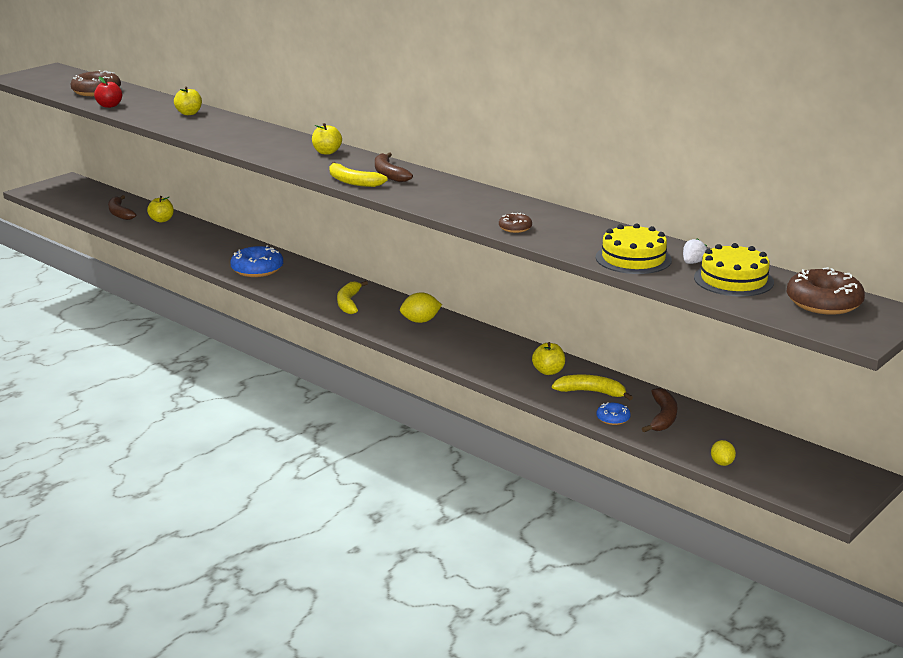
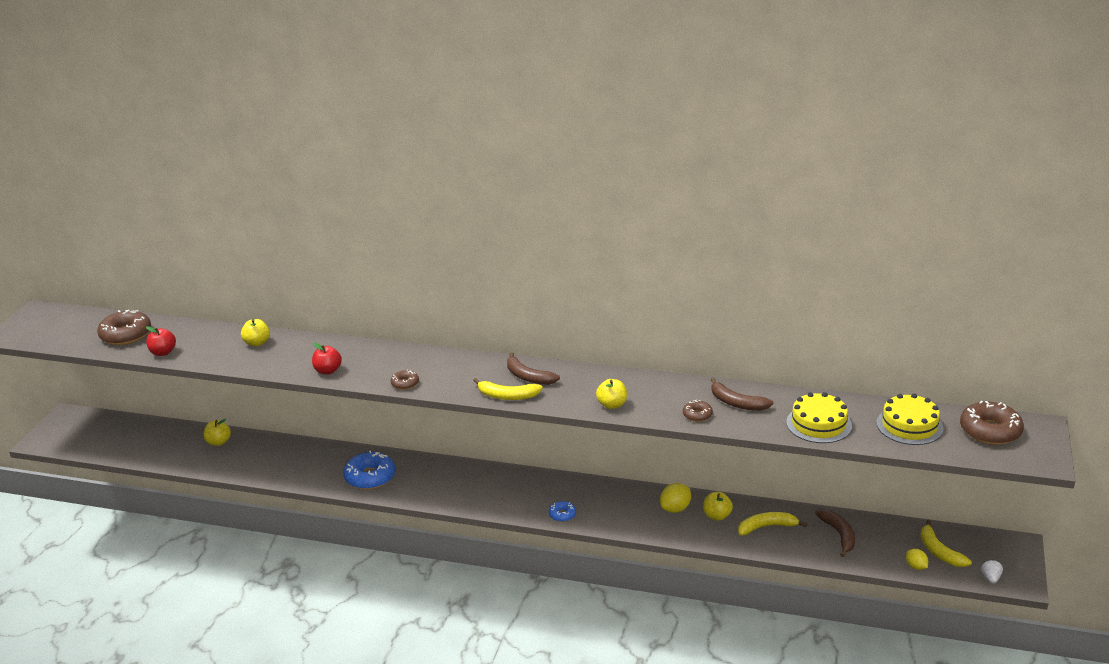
camera: 25 degrees left, 5 degrees up
brown banana [108,195,136,220] -> brown banana moved to [710,378,773,411]
yellow apple [312,123,342,155] -> yellow apple moved to [596,379,627,409]
yellow banana [337,281,368,314] -> yellow banana moved to [921,520,972,567]
yellow lemon [400,292,442,323] -> yellow lemon moved to [660,483,691,513]
blue donut [596,402,631,425] -> blue donut moved to [549,501,576,522]
white strawberry [683,238,707,264] -> white strawberry moved to [981,560,1003,584]
none -> red apple [312,343,342,374]
none -> brown donut [390,369,419,390]

